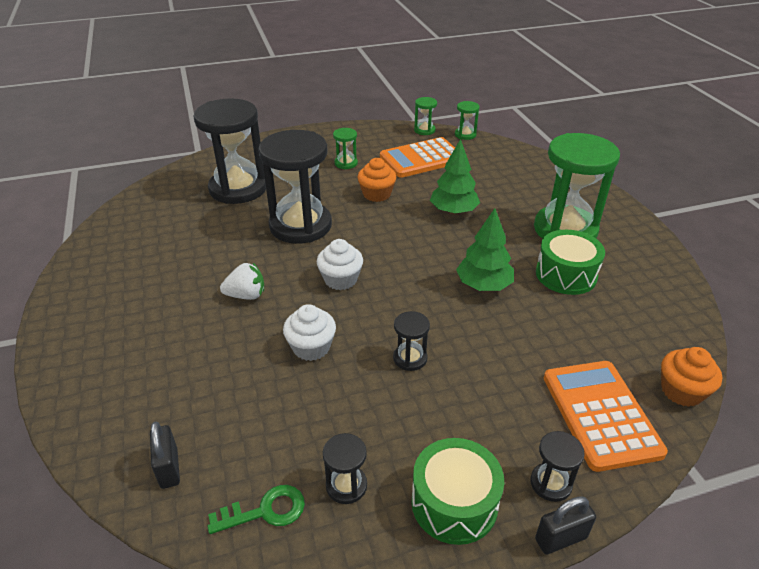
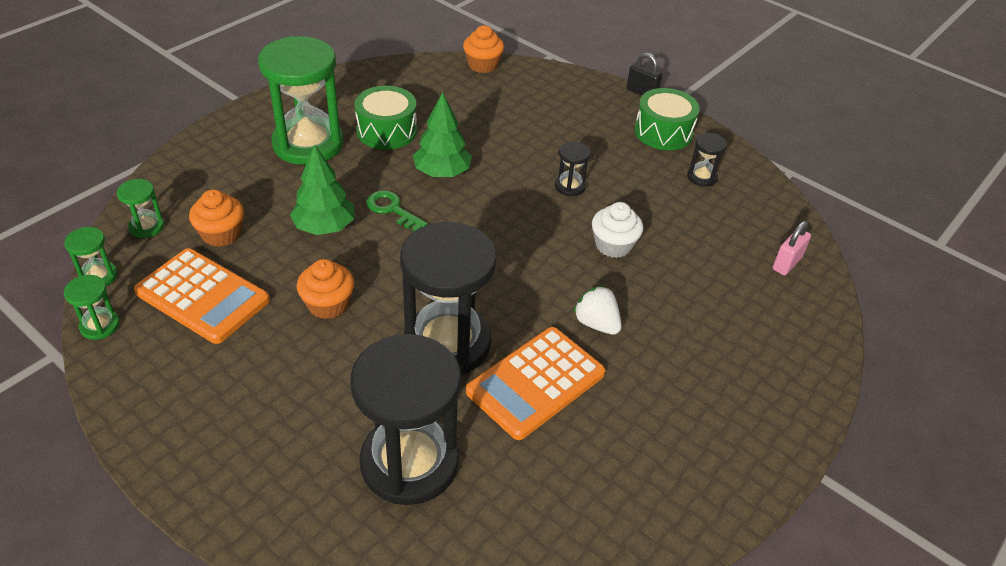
camera: 125 degrees left, 5 degrees up
black padlock [150,422,180,489] -> pink padlock [773,221,811,275]
green key [208,485,305,534] -> green key moved to [366,190,428,231]
white cupcake [317,239,363,290] -> none
green hourglass [333,128,358,169] -> green hourglass moved to [117,179,164,238]
black hourglass [530,431,585,502] -> none
orange calculator [544,361,668,472] -> orange calculator moved to [466,327,605,440]
none -> orange cupcake [189,189,244,247]

